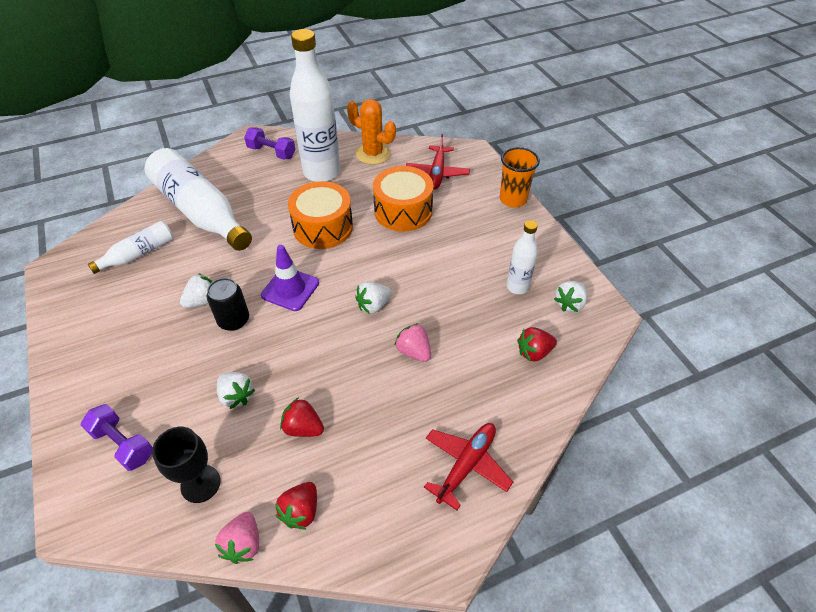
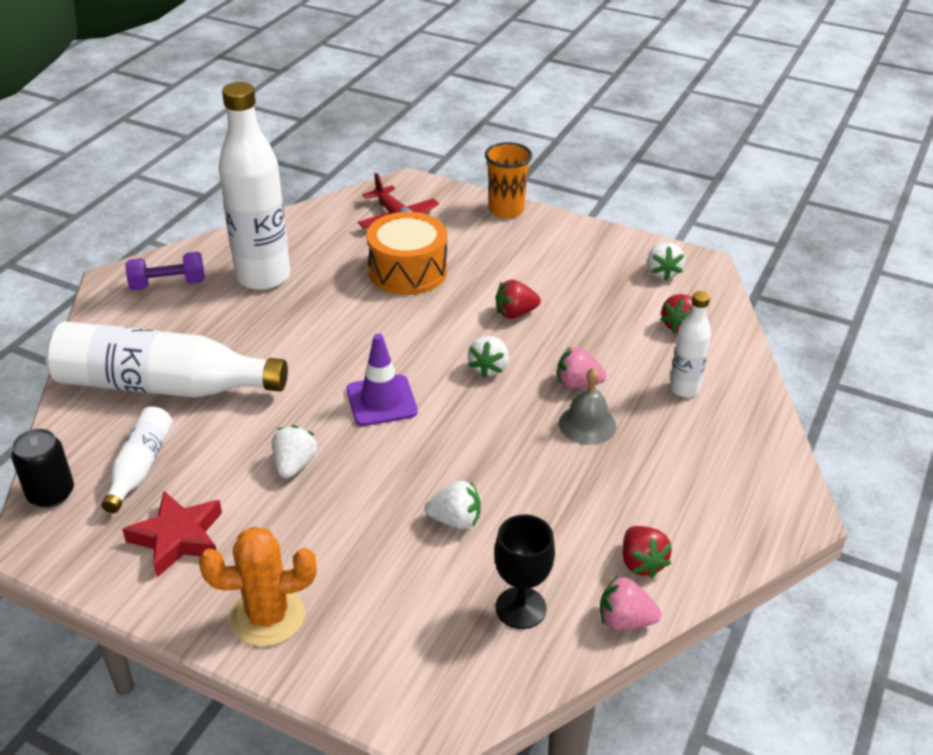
camera: 40 degrees left, 10 degrees down
purple dumbbell [81,404,153,471] -> none
black can [207,278,249,331] -> black can moved to [11,429,74,508]
pink strawberry [215,512,259,564] -> pink strawberry turned 135 degrees clockwise [600,576,661,630]
red strawberry [280,398,324,437] -> red strawberry moved to [496,279,541,319]
orange drum [288,181,353,249] -> none
orange cactus [347,99,396,165] -> orange cactus moved to [199,526,317,647]
red plane [424,423,513,510] -> none
white bottle [506,220,538,294] -> white bottle moved to [669,291,711,397]
none -> red star [122,491,222,577]
none -> grey bell [559,367,616,445]

